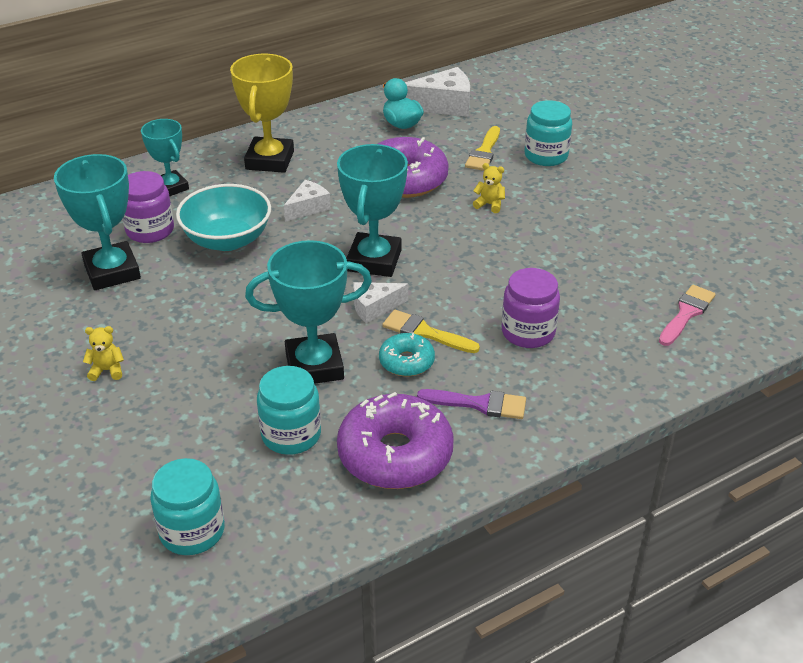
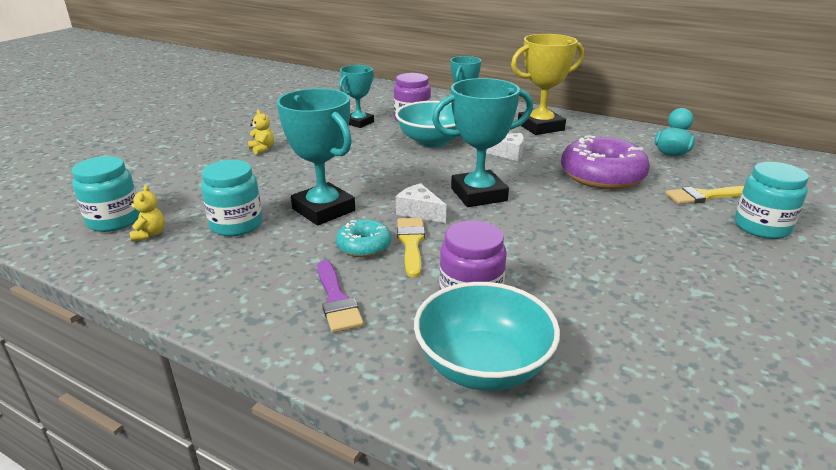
camera: 60 degrees right, 10 degrees down
turquoise trophy [54,154,141,290] -> turquoise trophy [339,65,374,128], size x0.64
purple donut [337,392,454,489] -> none
white cheese [405,67,470,117] -> none
yellow teddy bear [473,163,505,213] -> yellow teddy bear moved to [129,185,165,242]
pink brush [659,285,716,346] -> none
none -> turquoise bowl [414,282,560,391]

